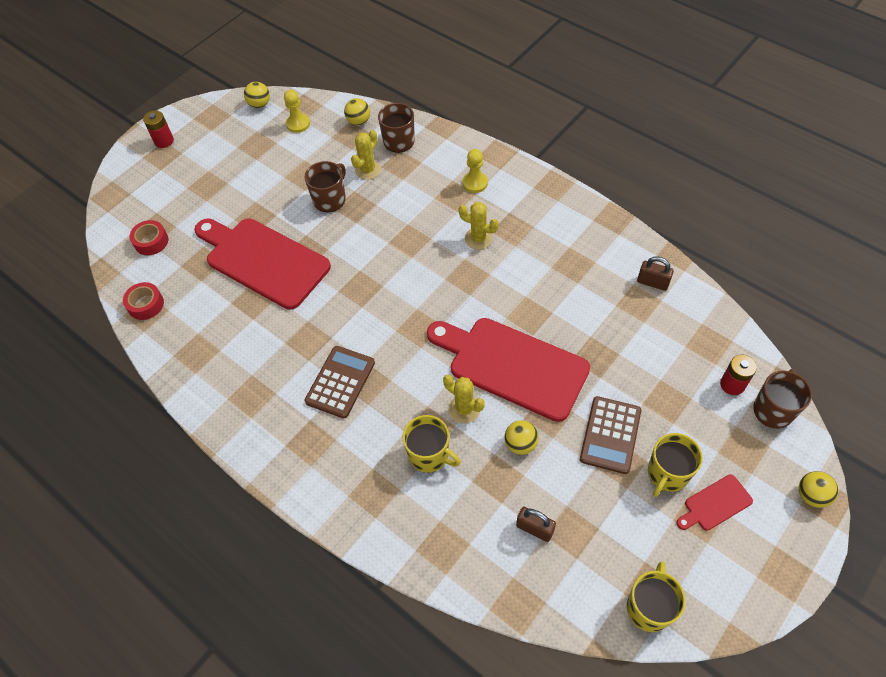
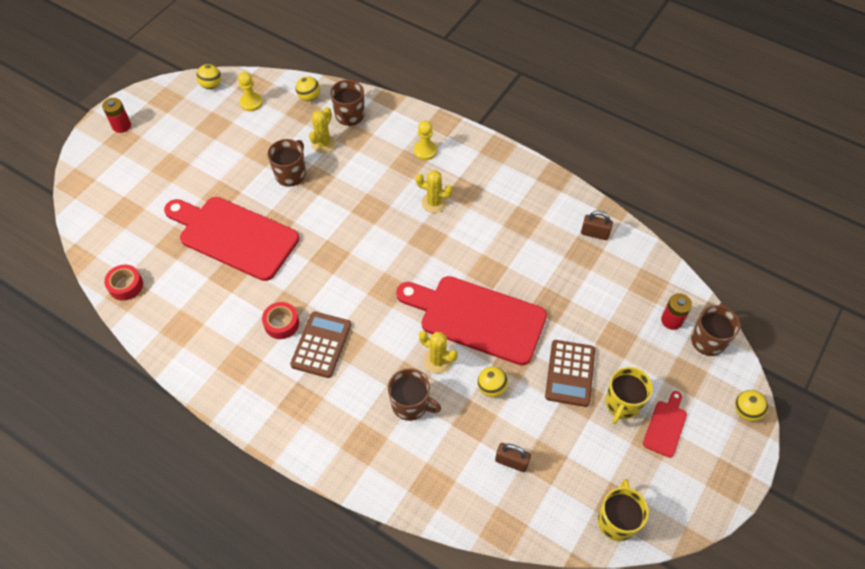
camera: 10 degrees left, 0 degrees up
red tape [130,220,168,255] -> red tape moved to [262,302,299,339]
yellow mug [403,415,461,473] -> brown mug [388,368,441,421]
red cutting board [676,474,753,531] -> red cutting board turned 150 degrees clockwise [643,391,687,458]

